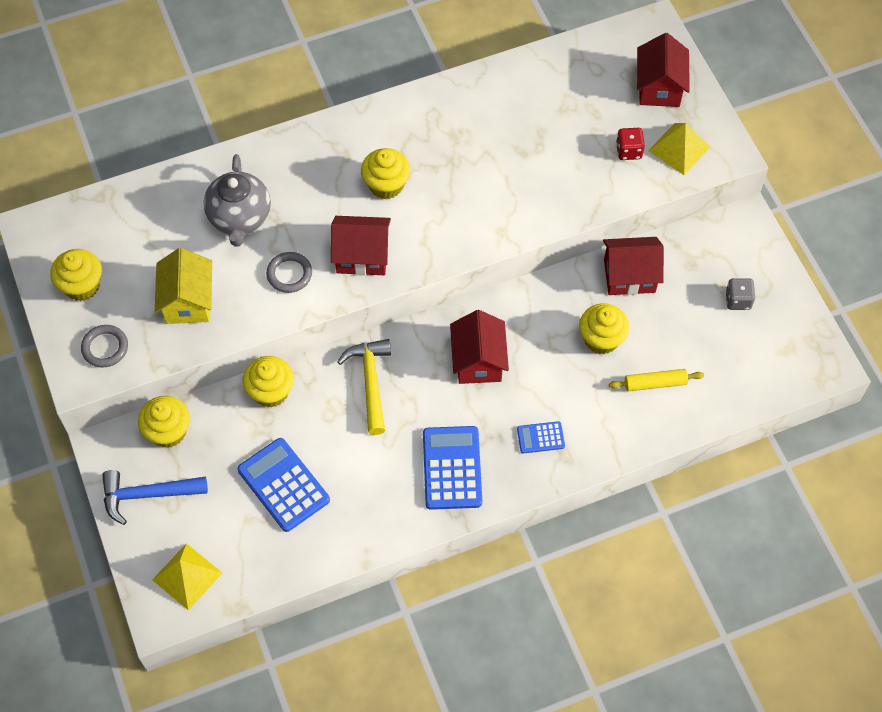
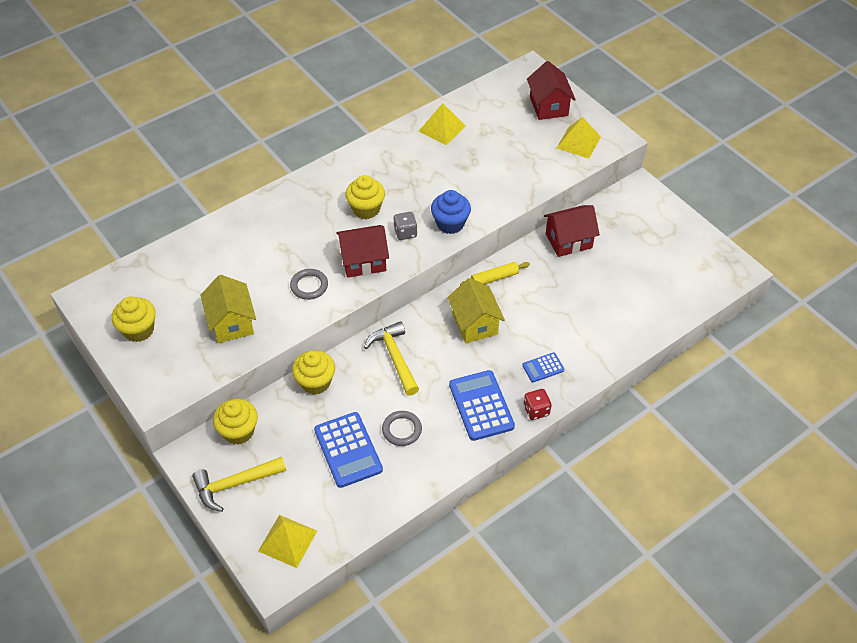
camera: 15 degrees left, 10 degrees down
grey ring [81,325,128,368] -> grey ring moved to [382,411,422,446]
blue hammer [102,470,208,525] -> yellow hammer [192,457,286,512]
grey teapot [204,154,271,247] -> none
blue calculator [237,438,330,532] -> blue calculator turned 150 degrees counterclockwise [314,412,383,488]
red house [450,310,509,384] -> yellow house [448,278,505,343]
yellow cupcake [579,303,629,354] -> none
yellow rolling pin [609,369,704,391] -> yellow rolling pin moved to [460,262,530,285]
red dice [616,128,645,160] -> red dice moved to [523,389,552,420]
grey dice [725,278,755,310] -> grey dice moved to [393,212,417,240]
none -> yellow pyramid [419,103,466,145]
none -> blue cupcake [431,190,471,234]

